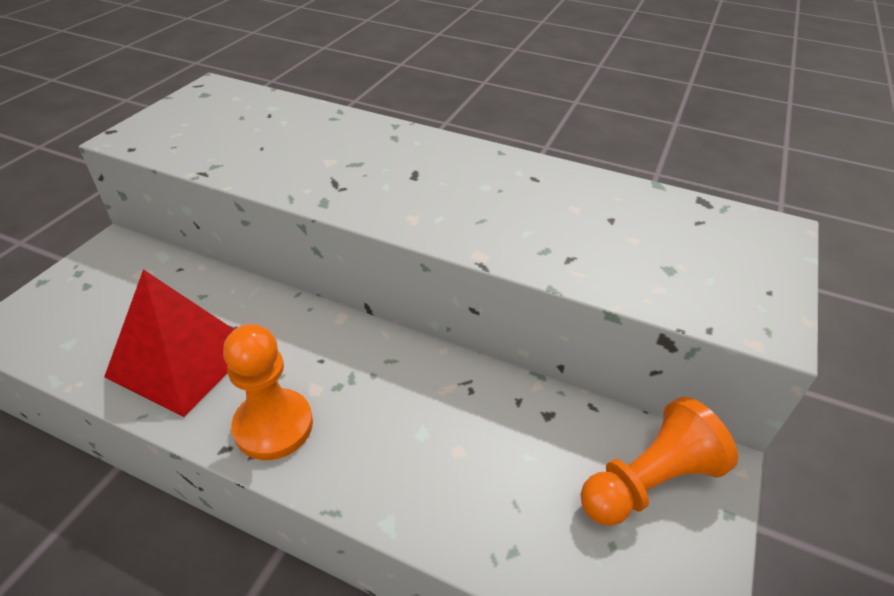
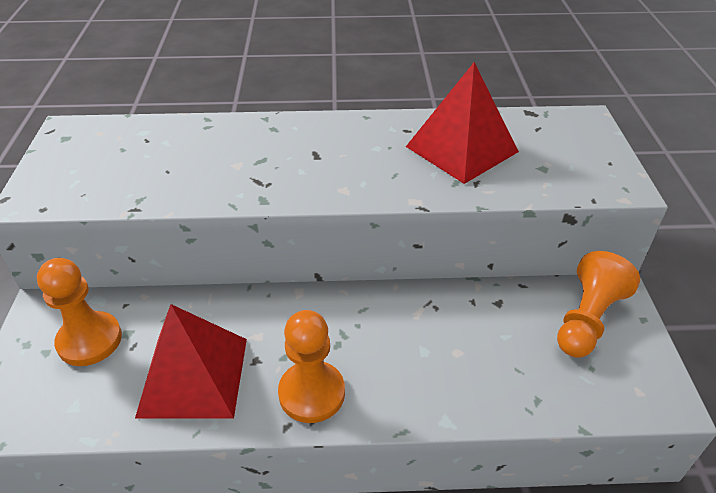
camera: 25 degrees left, 0 degrees up
none -> orange pawn [37,258,122,366]
none -> red pyramid [406,62,519,184]

